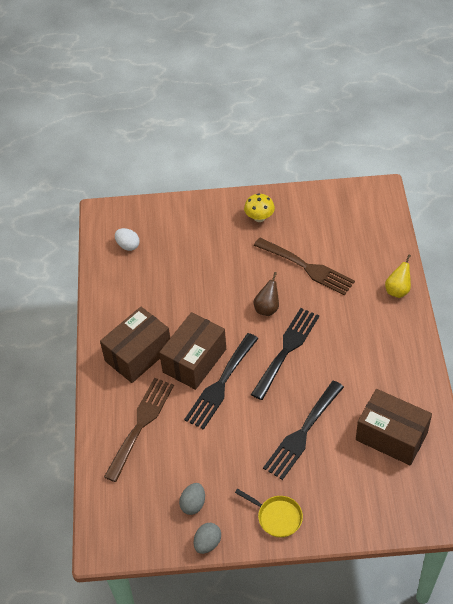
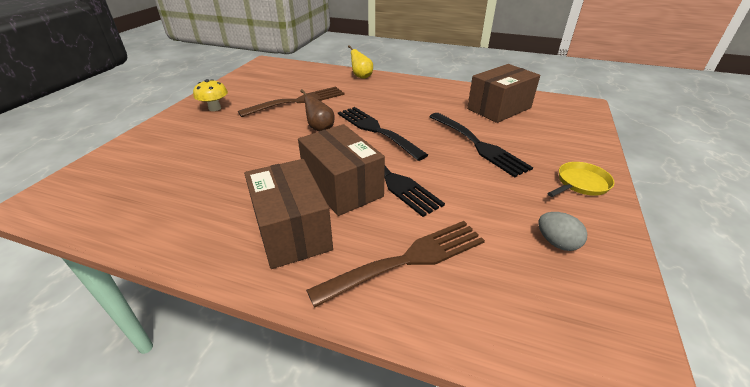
camera: 70 degrees left, 15 degrees down
brown fork [104,378,174,482] -> brown fork turned 105 degrees clockwise [306,221,485,308]
white egg [115,228,140,251] -> none
grey egg [194,523,221,554] -> none

